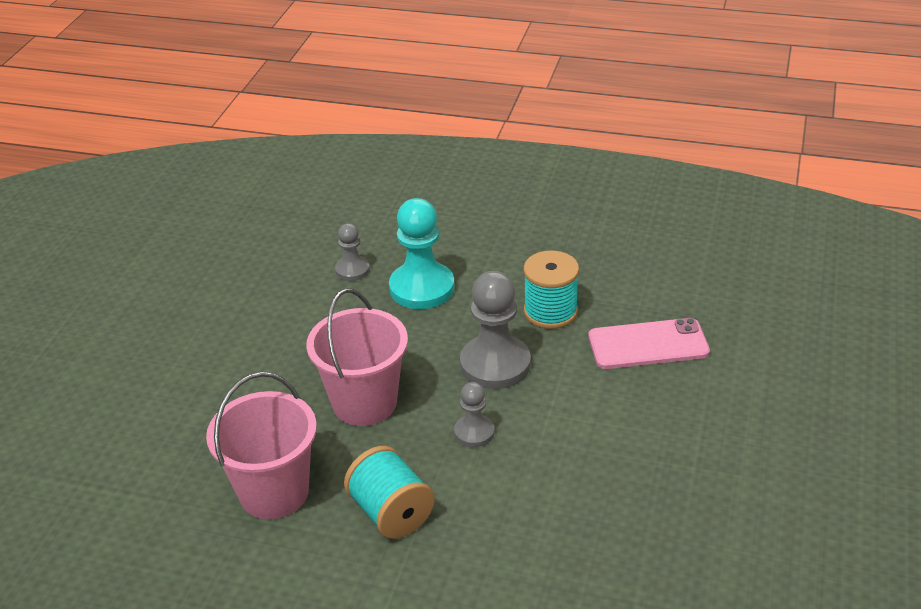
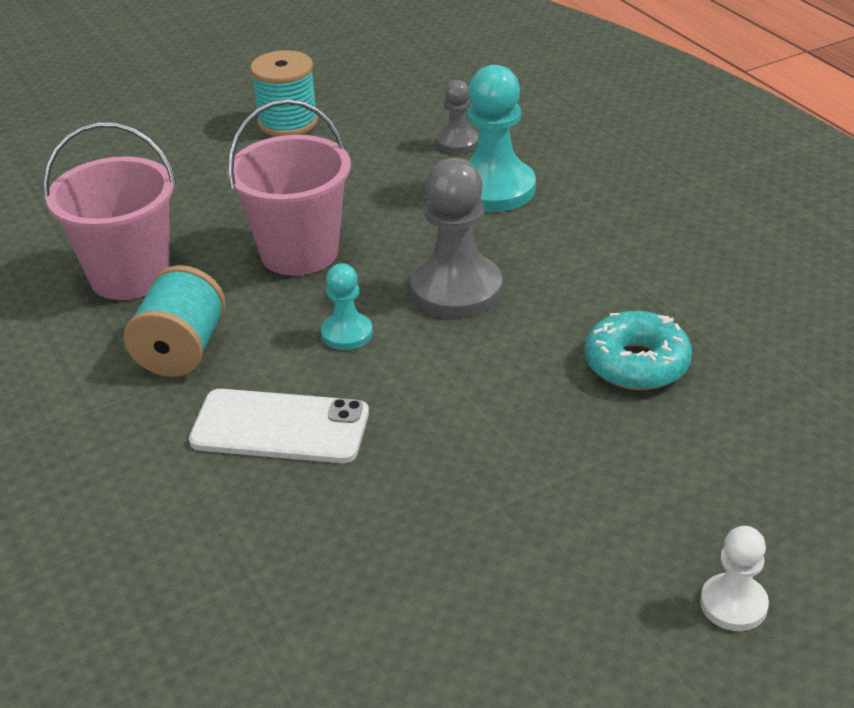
camera: 45 degrees right, 0 degrees up
grey pawn [454,382,494,447] -> turquoise pawn [321,263,373,350]
turquoise spool [524,251,579,329] -> turquoise spool moved to [250,50,318,136]
pink phone [588,318,710,369] -> turquoise donut [585,311,692,390]
none -> white phone [189,389,369,463]
none -> white pawn [700,526,769,631]

